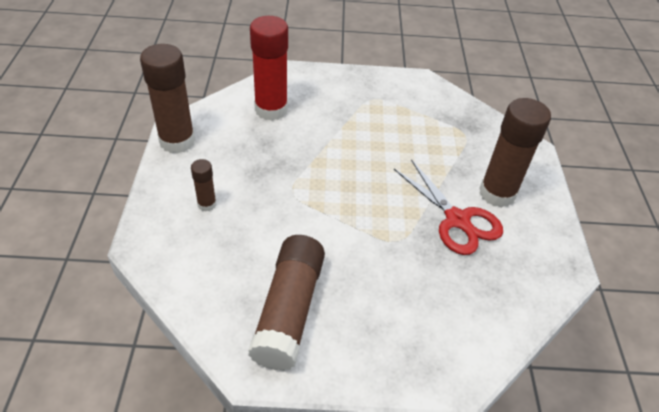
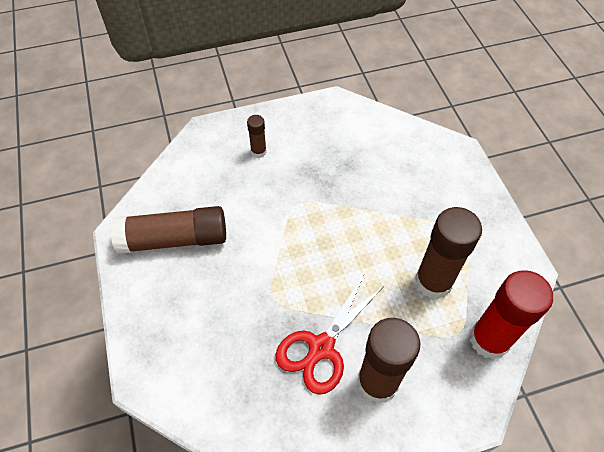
camera: 75 degrees right, 10 degrees up
brown glue stick [140,44,195,154] -> brown glue stick moved to [415,207,482,299]
red glue stick [250,16,288,121] -> red glue stick moved to [470,270,553,360]

